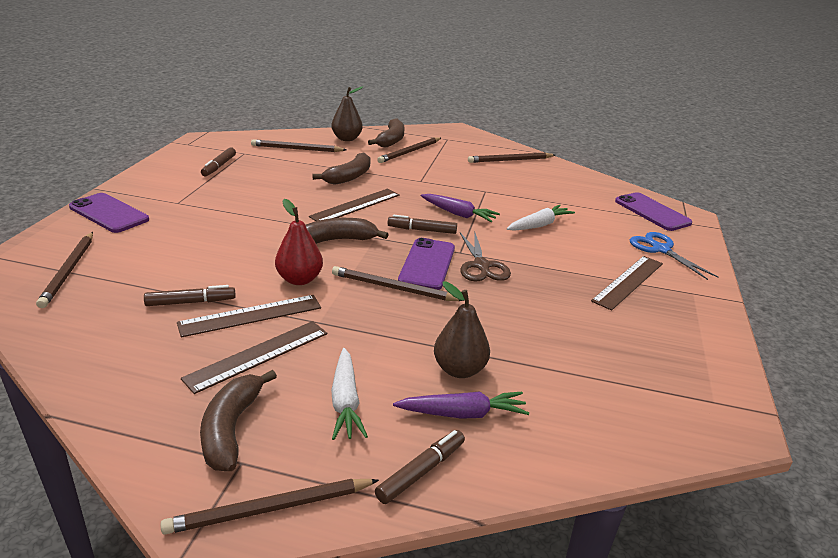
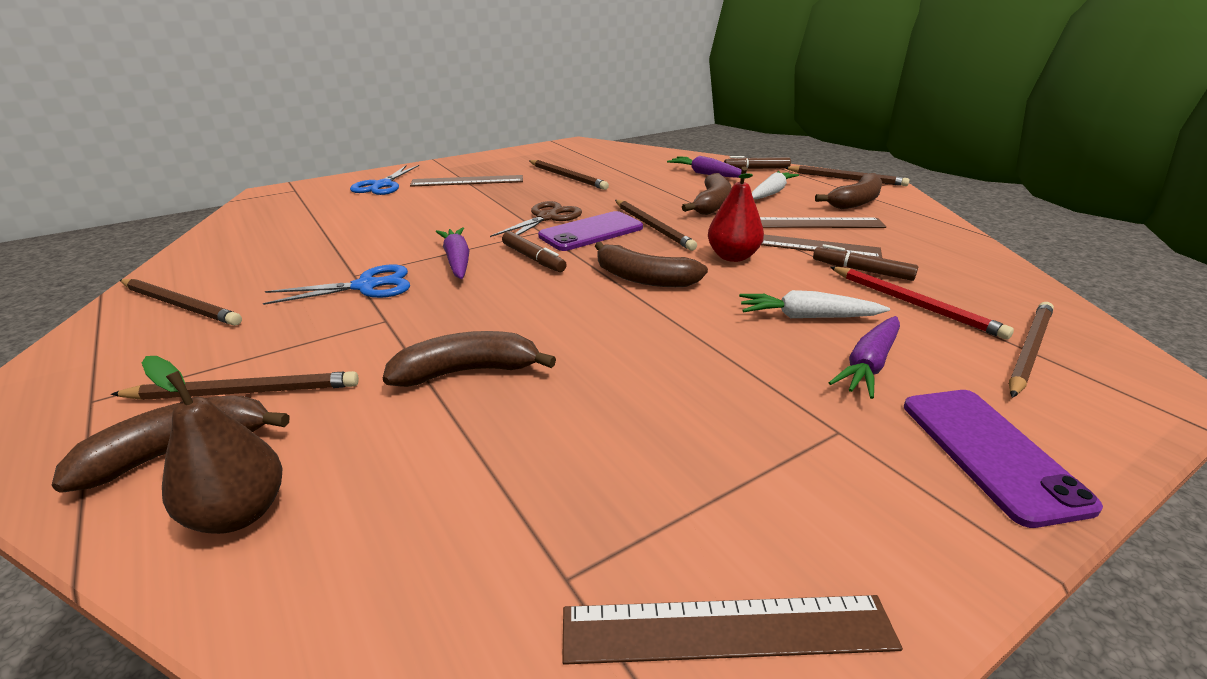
camera: 135 degrees left, 0 degrees up
brown marker [201,147,236,176] -> none
brown pencil [251,139,346,152] -> brown pencil moved to [529,160,609,190]
brown ruler [309,189,400,221] -> brown ruler moved to [562,595,903,665]
brown pear [434,281,490,378] -> none
white carrot [507,205,575,231] -> white carrot moved to [739,290,890,318]
purple phone [615,192,693,231] -> none
none -> blue scissors [263,264,410,305]
none -> brown banana [682,173,731,215]
none -> purple carrot [829,316,900,399]
none -> red pencil [830,267,1014,339]

